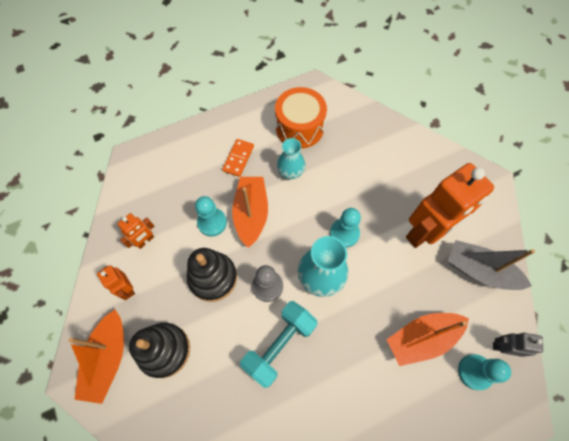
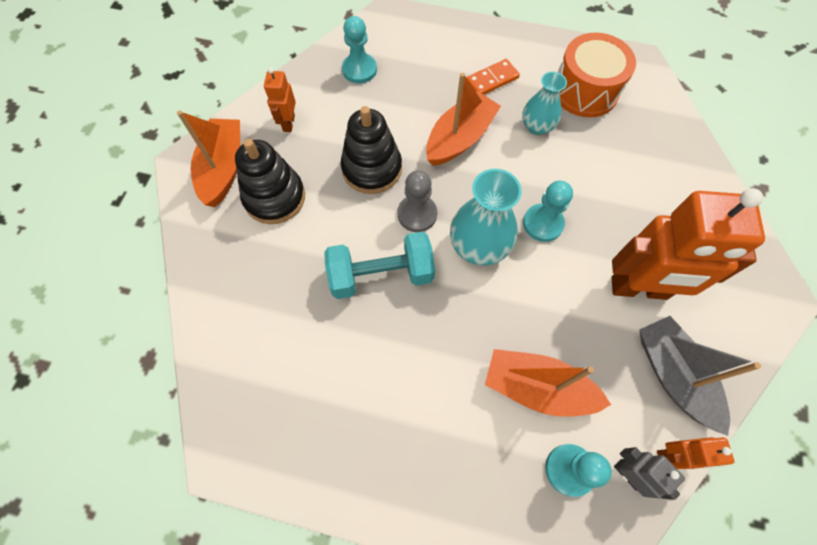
camera: 40 degrees right, 0 degrees up
orange boat [69,310,124,404] -> orange boat turned 135 degrees clockwise [177,111,240,207]
orange robot [118,213,154,249] -> orange robot moved to [657,437,734,469]
turquoise pawn [195,196,227,237] -> turquoise pawn moved to [342,16,377,84]

